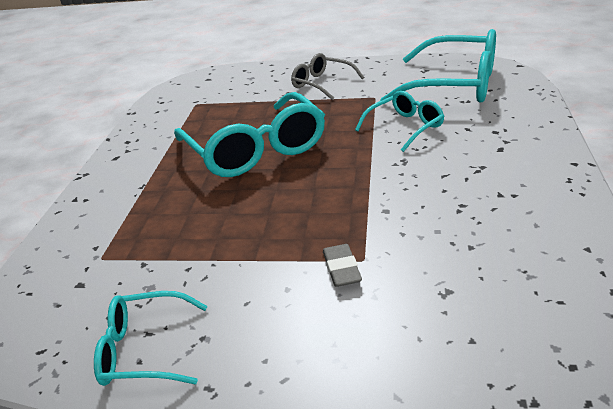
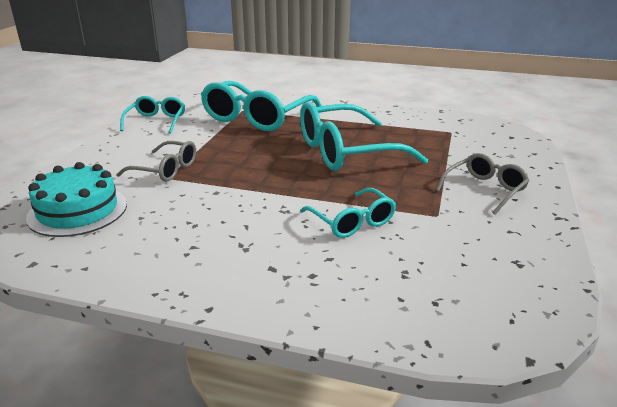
camera: 95 degrees right, 5 degrees down
grey eraser [323,244,362,287] -> grey glasses [116,141,196,182]
turquoise glasses [380,29,496,103] -> turquoise glasses moved to [201,81,322,131]
none -> turquoise cake [26,162,127,237]

